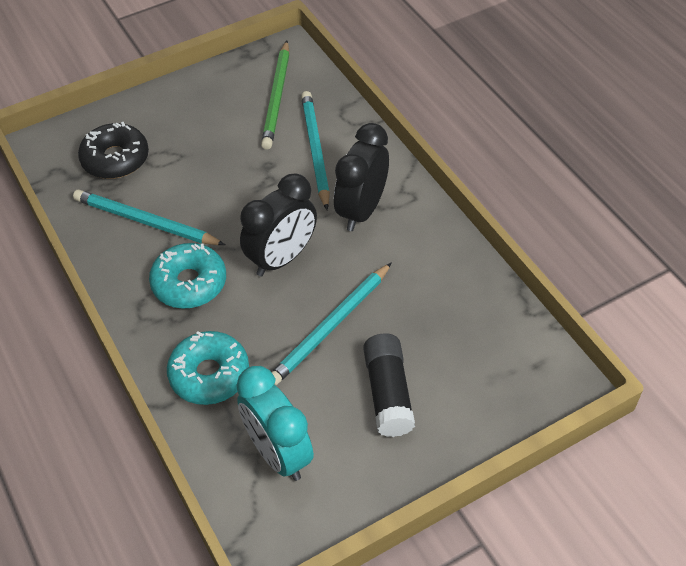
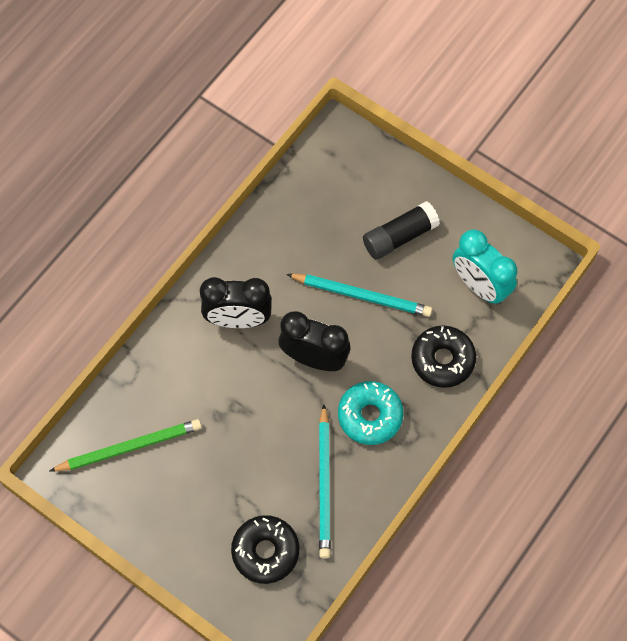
camera: 115 degrees left, 15 degrees up
turquoise donut [167,331,249,405] -> black donut [411,326,476,388]
turquoise clock [236,366,314,481] -> turquoise clock turned 105 degrees clockwise [453,229,517,305]
turquoise pencil [301,91,330,210] -> none

